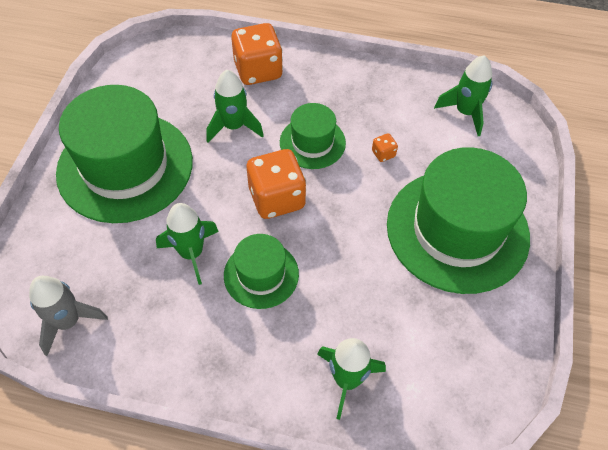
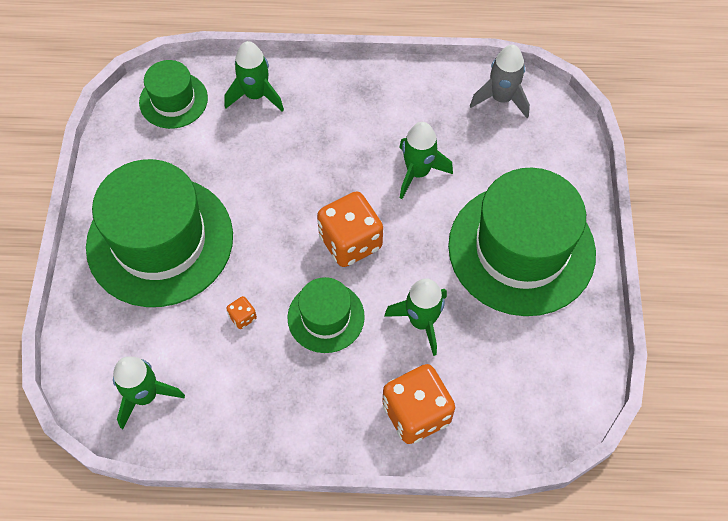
camera: 170 degrees right, 5 degrees up
green hat [224,234,299,309] -> green hat moved to [139,60,208,129]

